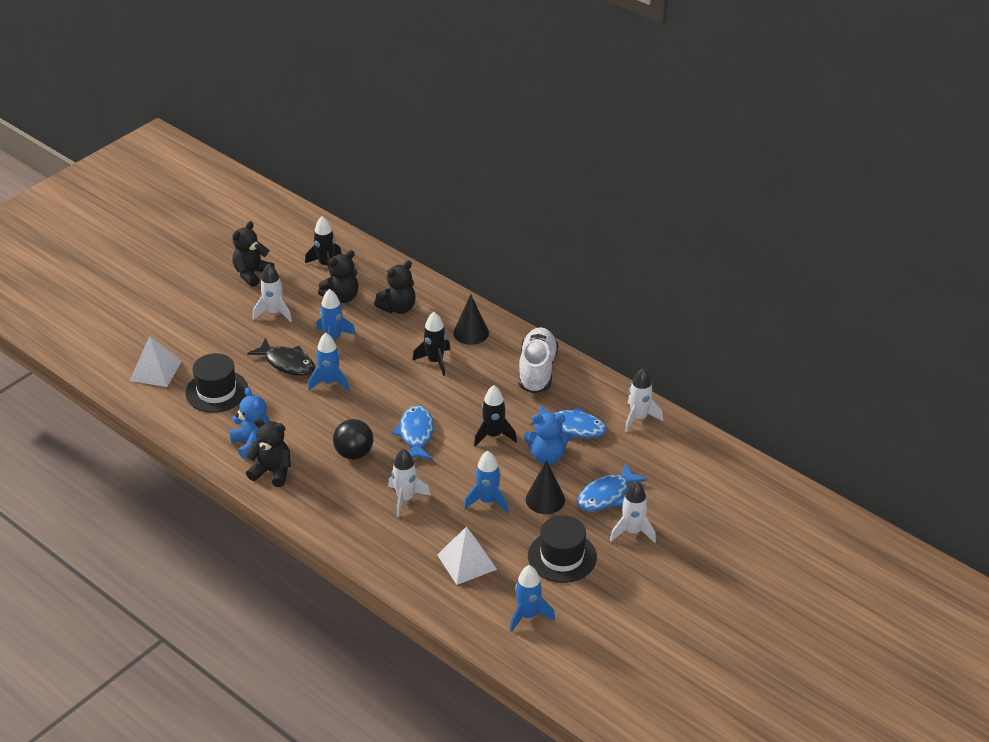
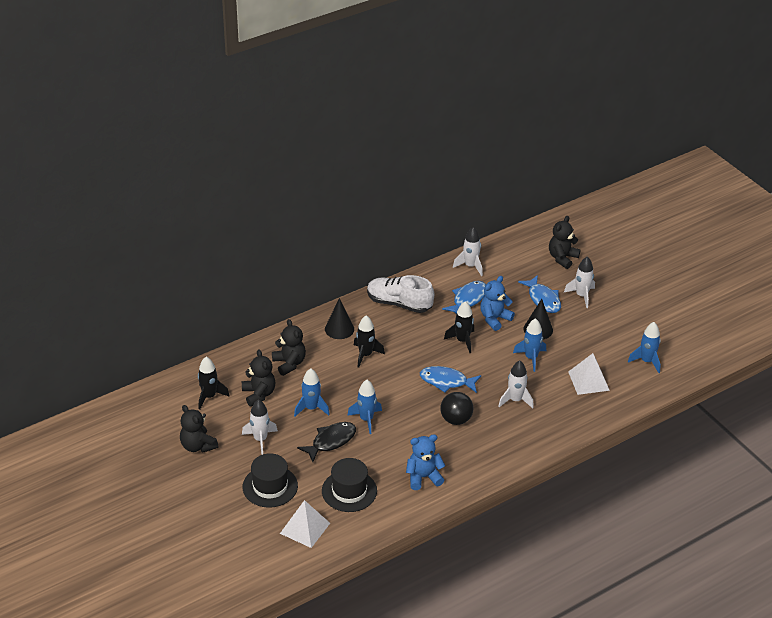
camera: 75 degrees left, 0 degrees up
black teddy bear [245,418,291,487] -> black teddy bear moved to [549,216,581,269]
blue teddy bear [524,413,572,465] -> blue teddy bear turned 150 degrees counterclockwise [480,276,515,331]
black hat [528,515,597,583] -> black hat moved to [243,453,298,508]

